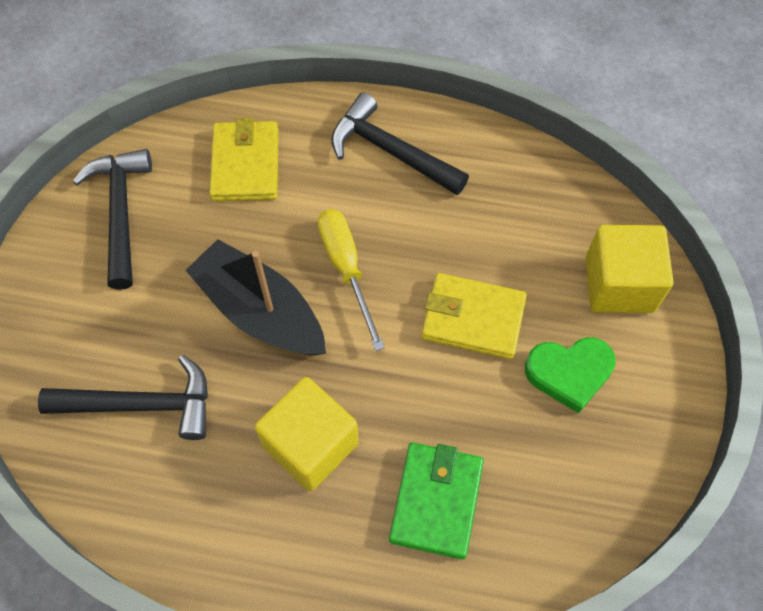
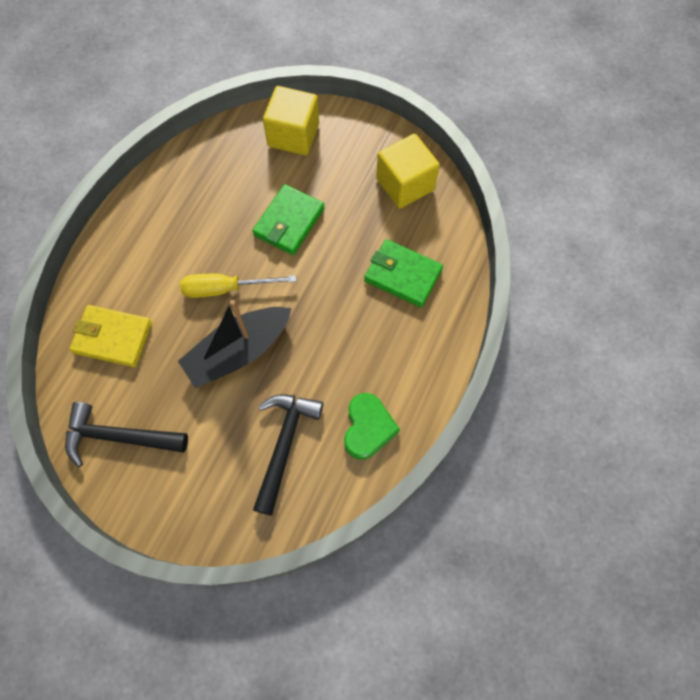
camera: 75 degrees left, 5 degrees up
yellow cube [255,377,359,491] -> yellow cube moved to [376,134,440,208]
black hammer [331,92,469,195] -> none
yellow wallet [421,273,527,359] -> green wallet [252,184,325,255]
green heart [525,337,616,413] -> green heart moved to [344,393,400,460]

